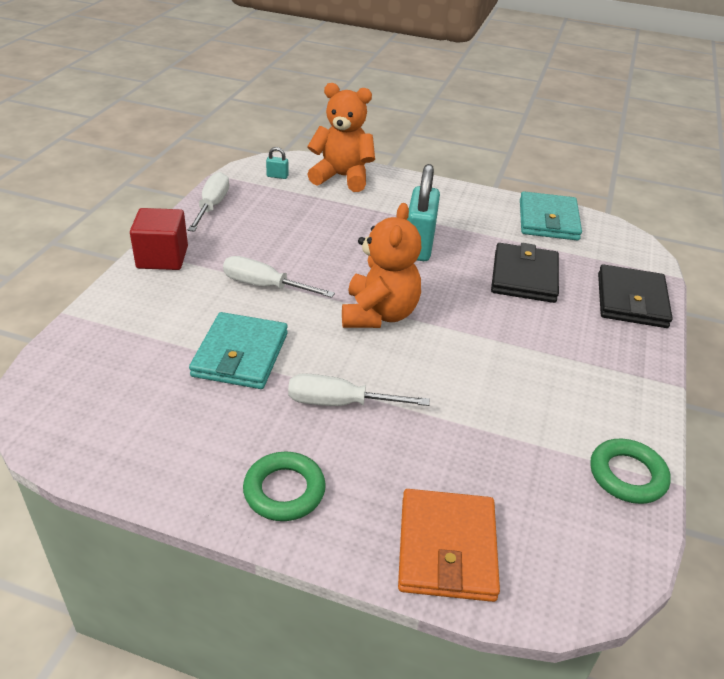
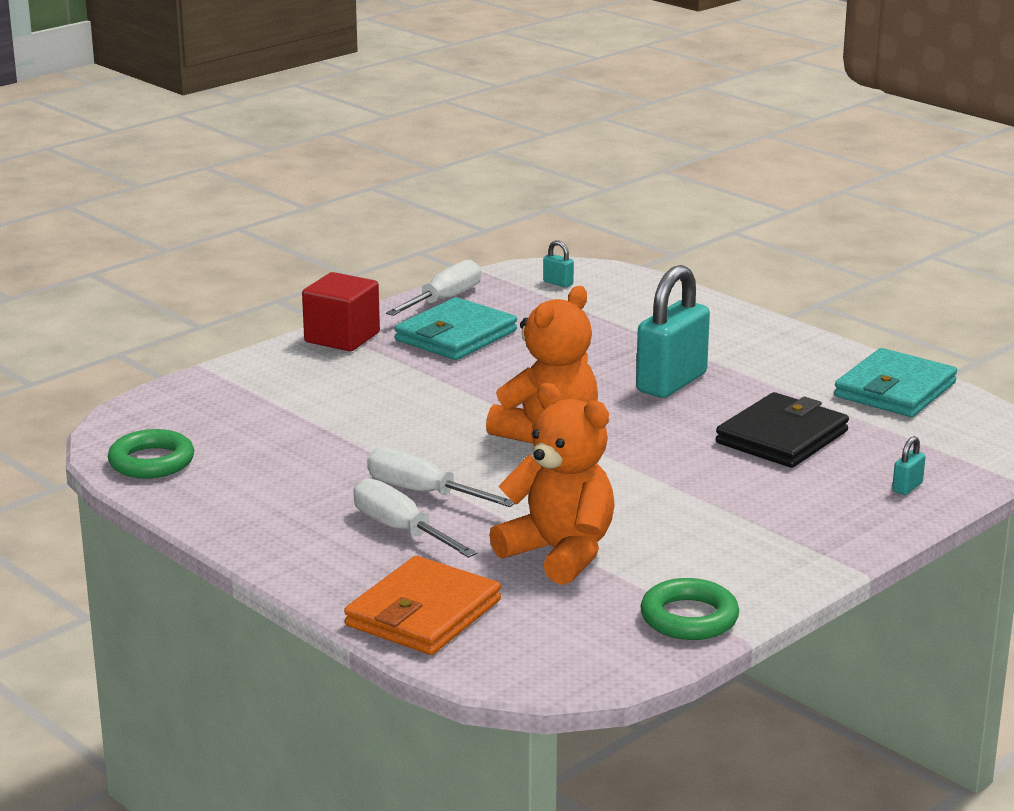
camera: 30 degrees right, 15 degrees down
turquoise wallet [189,312,288,389] -> turquoise wallet moved to [394,297,517,360]
white screwdriver [223,256,335,298] -> white screwdriver moved to [354,478,477,558]
green ring [243,452,326,521] -> green ring moved to [108,429,194,479]
orange teddy bear [307,83,375,192] -> orange teddy bear moved to [489,383,615,585]
black wallet [598,264,673,328] -> turquoise padlock [892,436,926,495]

